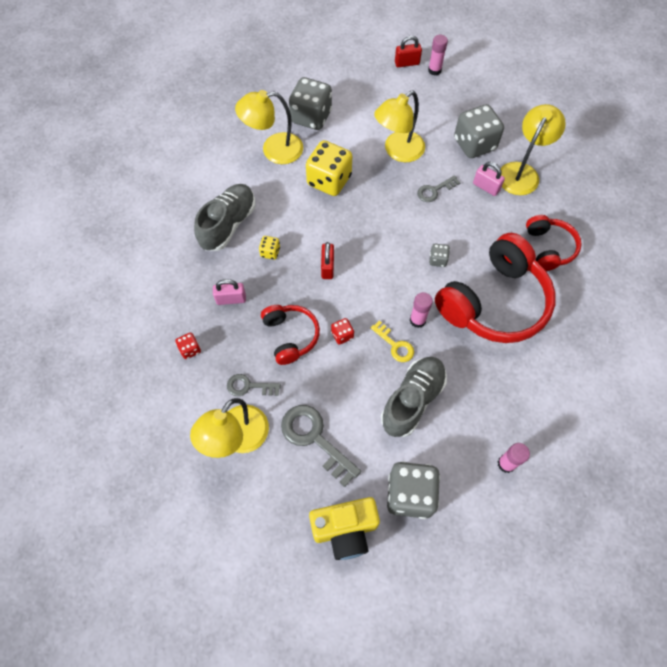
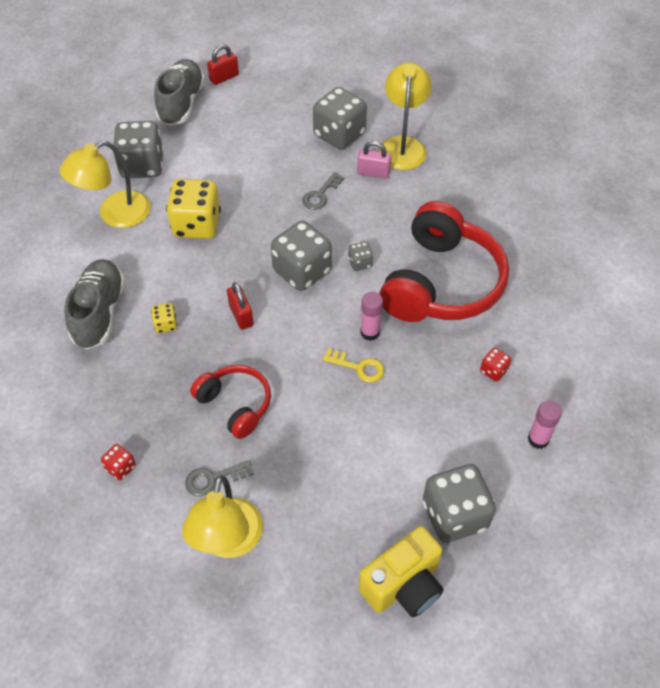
camera: 25 degrees left, 10 degrees down
pink padlock [213,279,246,305] -> none
grey key [281,405,361,487] -> none
red dice [331,318,354,345] -> red dice moved to [480,348,511,381]
yellow lamp [374,91,425,162] -> none
grey shoe [381,357,447,437] -> grey shoe moved to [154,59,205,126]
pink glue stick [428,35,448,76] -> none
red headphones [526,215,582,271] -> none
none -> grey dice [271,221,332,291]

